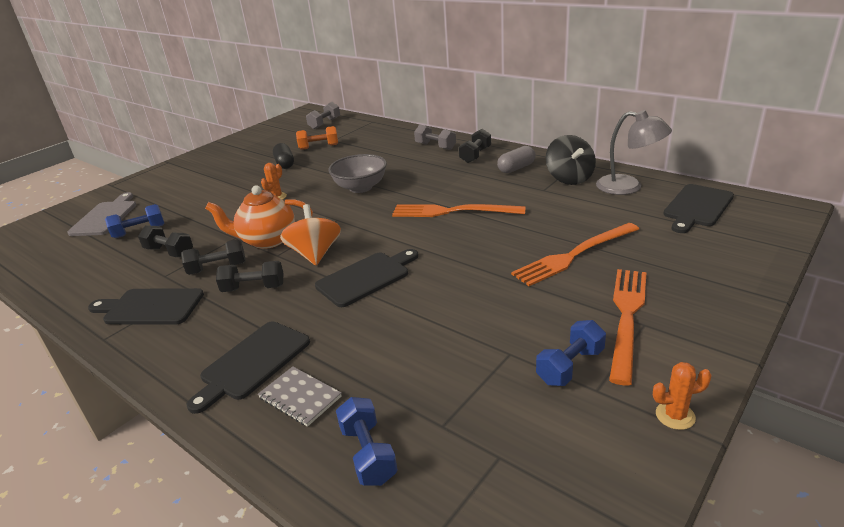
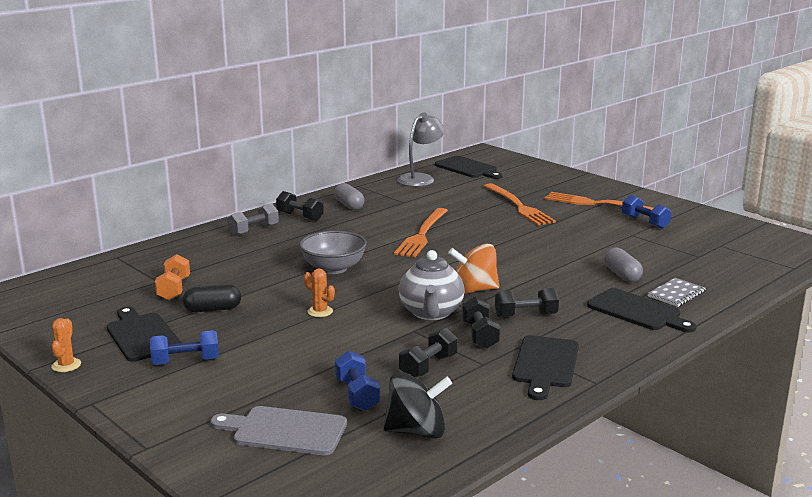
camera: 85 degrees left, 10 degrees down
orange teapot [205,185,313,249] -> grey teapot [399,250,465,320]
black dumbbell [216,261,284,292] -> black dumbbell turned 75 degrees clockwise [495,288,559,318]
grey dumbbell [306,102,340,129] -> none
black cutting board [315,249,418,307] -> black cutting board moved to [107,307,182,362]
blue dumbbell [336,397,398,486] -> blue dumbbell moved to [150,330,219,365]
black spinning top [546,135,596,185] -> black spinning top moved to [383,371,452,439]
orange cactus [653,362,712,430] -> orange cactus moved to [51,318,81,372]
none -> grey capsule [604,248,643,282]

